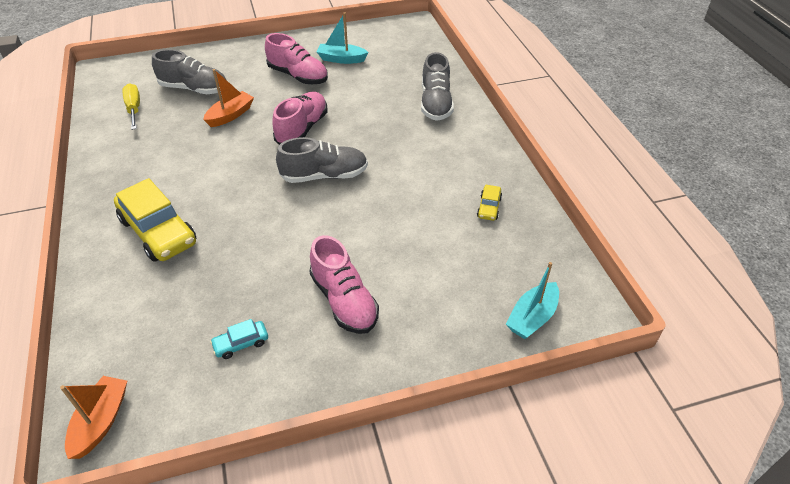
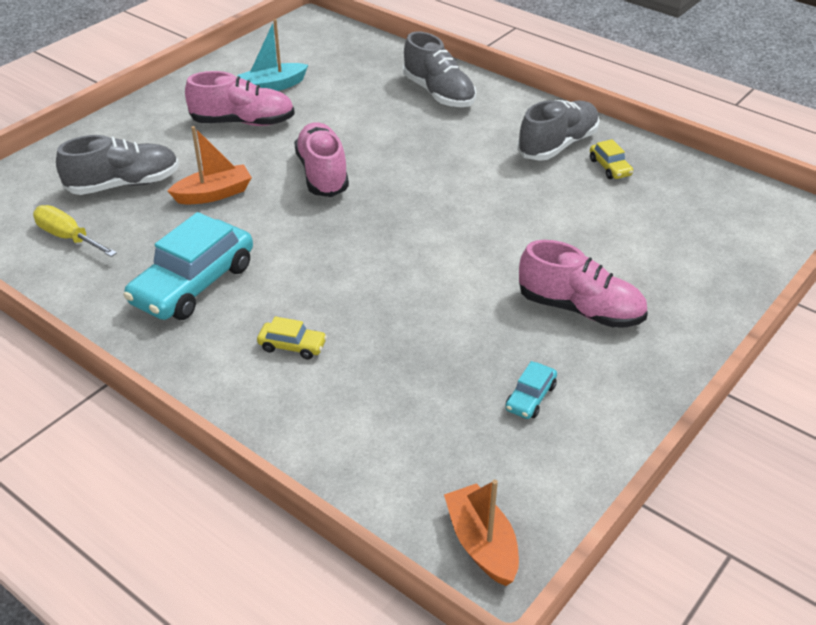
camera: 35 degrees left, 5 degrees down
yellow car [114,178,196,262] -> yellow car [257,316,327,359], size x0.45
orange boat [203,69,254,127] -> orange boat turned 60 degrees clockwise [168,126,252,204]
grey shoe [276,137,368,183] -> grey shoe moved to [517,100,599,161]
turquoise boat [506,262,559,339] -> none
none -> turquoise car [124,212,253,320]

